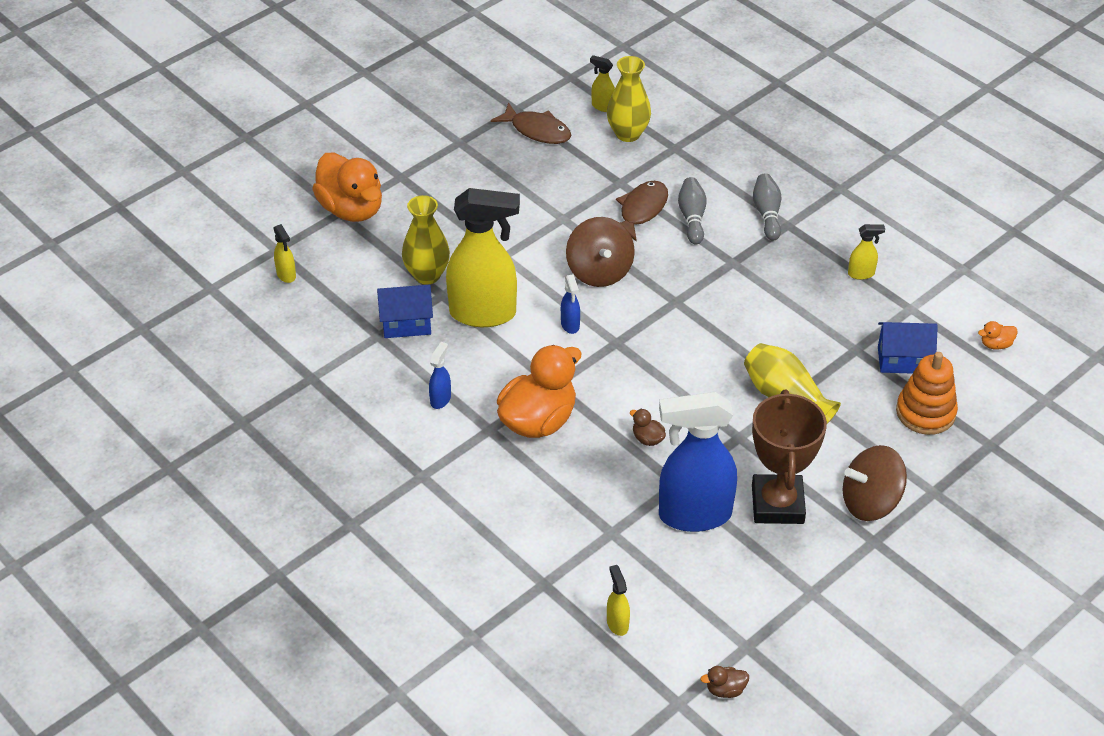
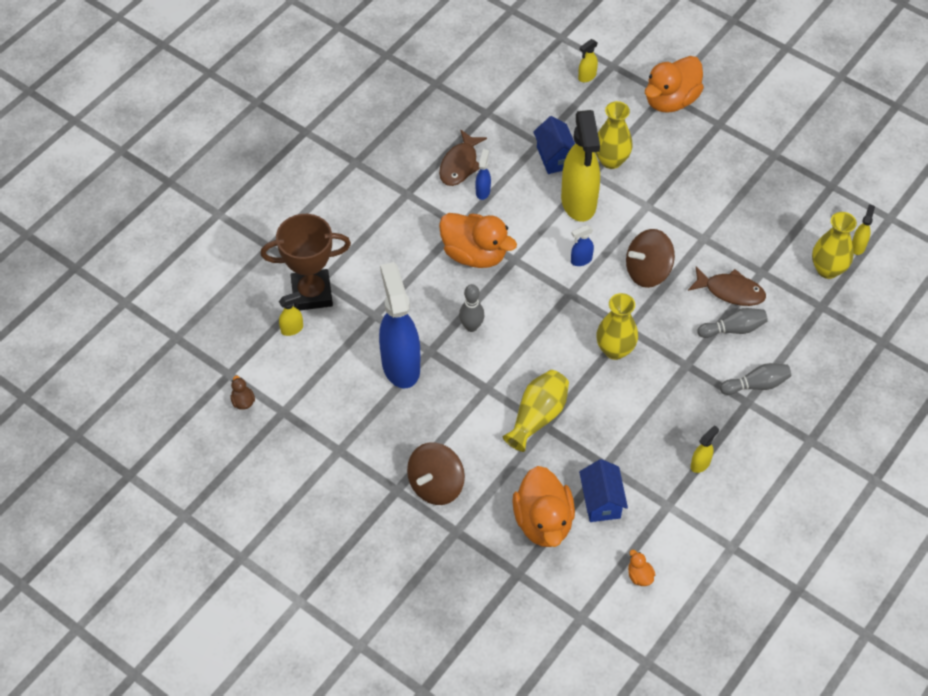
camera: 80 degrees right, 10 degrees up
blue spray bottle [429,342,451,409] -> blue spray bottle turned 90 degrees counterclockwise [475,149,491,200]
brown fish [491,102,571,144] -> brown fish moved to [439,129,487,186]
brown duck [630,409,666,446] -> grey bowling pin [459,284,485,332]
brown trophy [752,390,827,524] -> brown trophy moved to [261,214,351,311]
brown spinning top [842,445,907,521] -> brown spinning top turned 120 degrees counterclockwise [407,442,465,505]
yellow spray bottle [848,224,885,280] -> yellow spray bottle turned 120 degrees counterclockwise [691,425,719,473]
orange stacking toy [896,352,958,435] -> orange duck [512,466,575,547]
none -> yellow vase [596,293,638,360]

